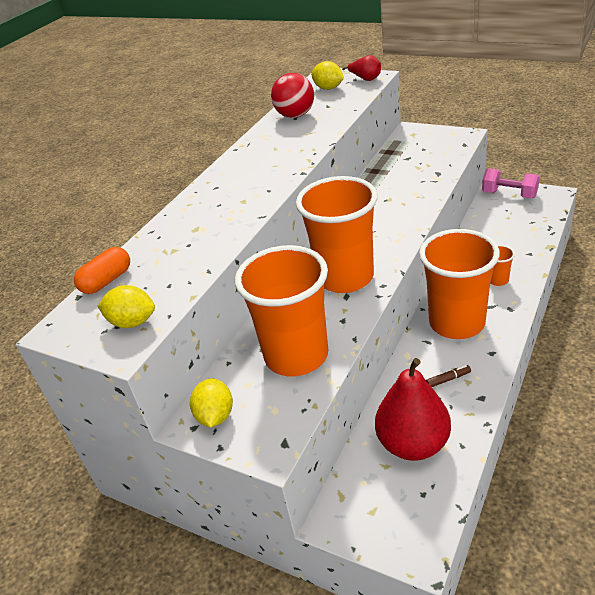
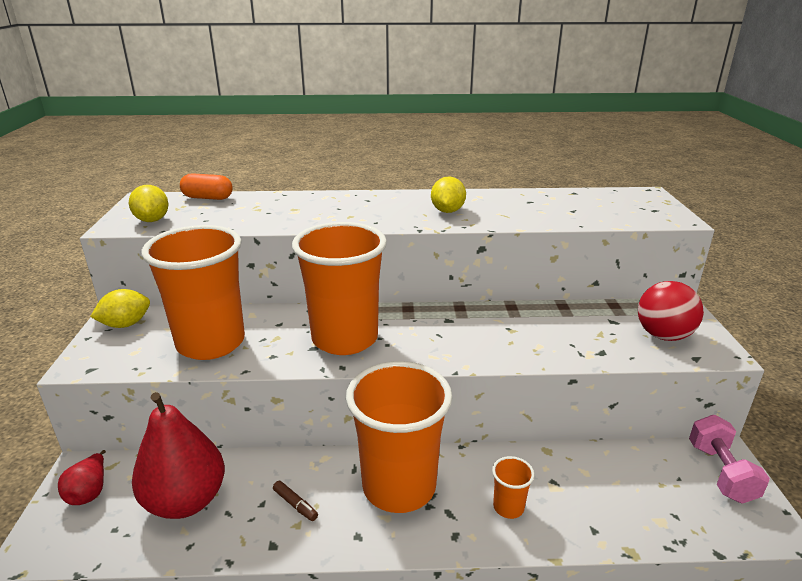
camera: 55 degrees right, 10 degrees down
red ball [271,73,314,118] -> red ball moved to [638,281,704,341]
yellow lemon [311,61,344,90] -> yellow lemon moved to [431,177,466,213]
red pear [342,55,381,81] -> red pear moved to [58,450,106,505]

